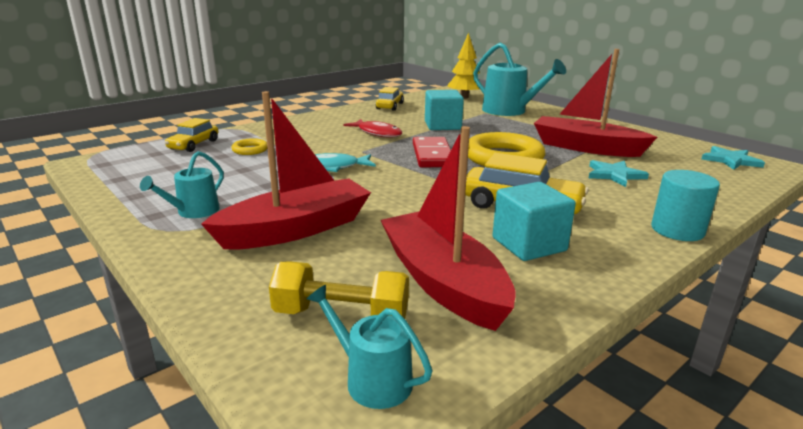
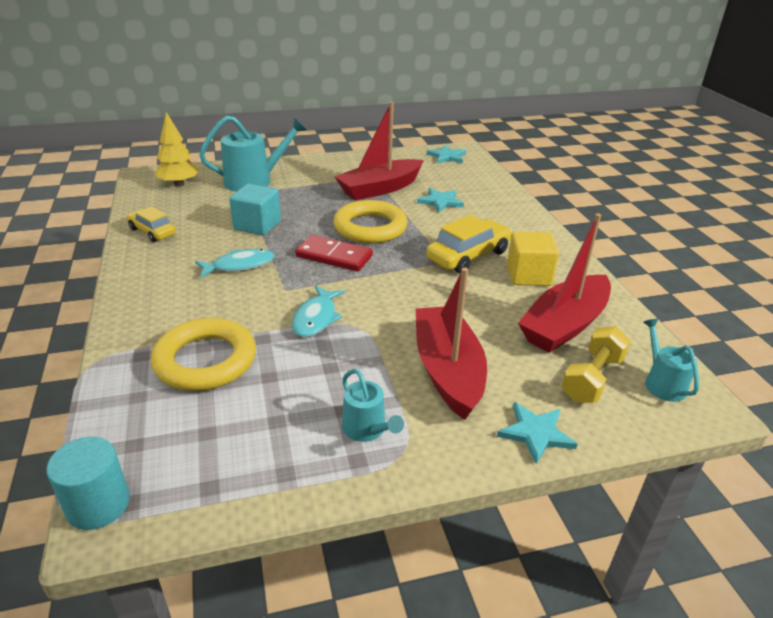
camera: 65 degrees left, 10 degrees up
yellow car [165,118,219,152] -> none
yellow ring [231,138,267,155] -> yellow ring [151,318,256,391], size x2.17
turquoise watering can [307,285,432,409] -> turquoise watering can turned 105 degrees clockwise [644,319,699,402]
red fish [343,119,402,138] -> turquoise fish [195,249,274,278]
red boat [381,126,515,331] -> red boat turned 45 degrees counterclockwise [518,213,611,353]
turquoise cube [493,182,576,261] -> yellow cube [507,231,559,286]
turquoise cylinder [651,170,720,241] -> turquoise cylinder moved to [46,437,130,530]
none -> turquoise star [497,402,578,464]

